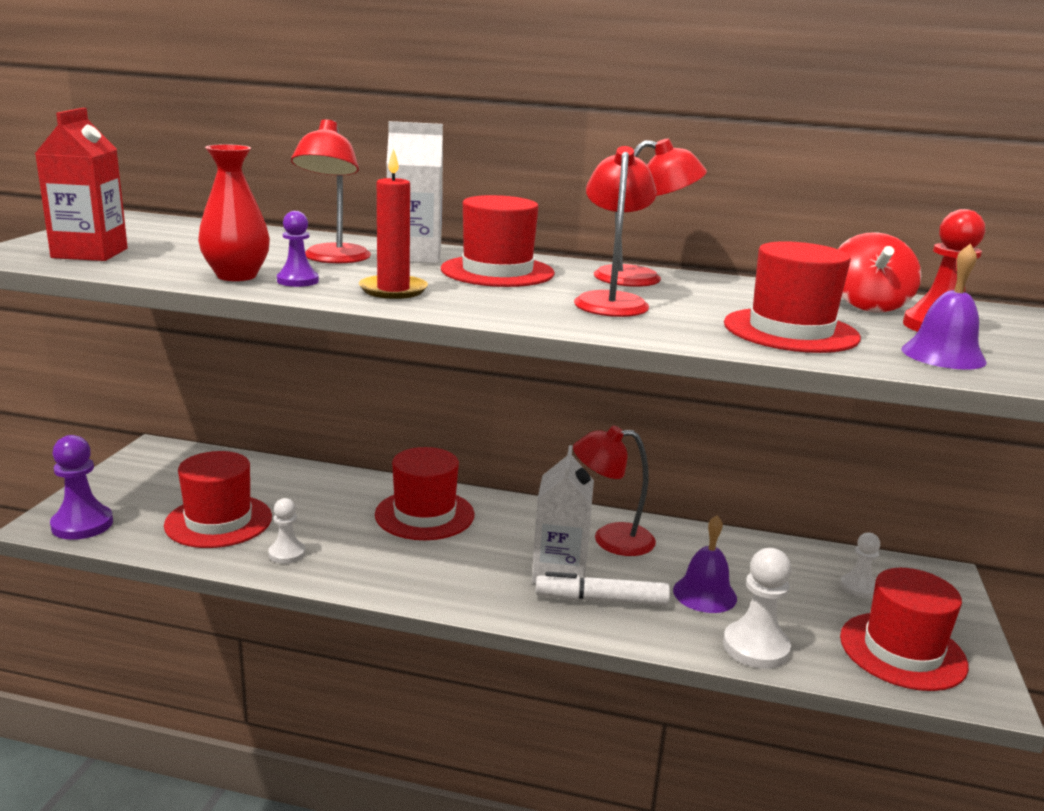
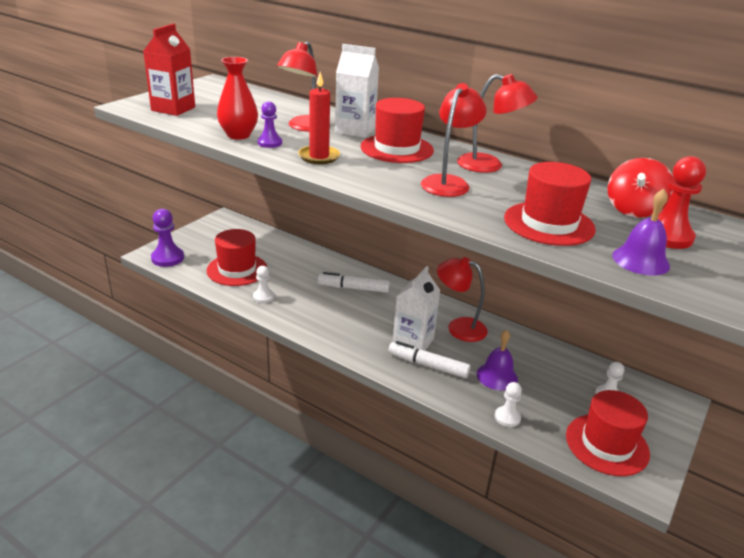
camera: 20 degrees right, 10 degrees up
red hat [375,447,475,540] -> white marker [318,272,389,293]
white pawn [723,548,792,669] -> white pawn [495,382,522,427], size x0.62

